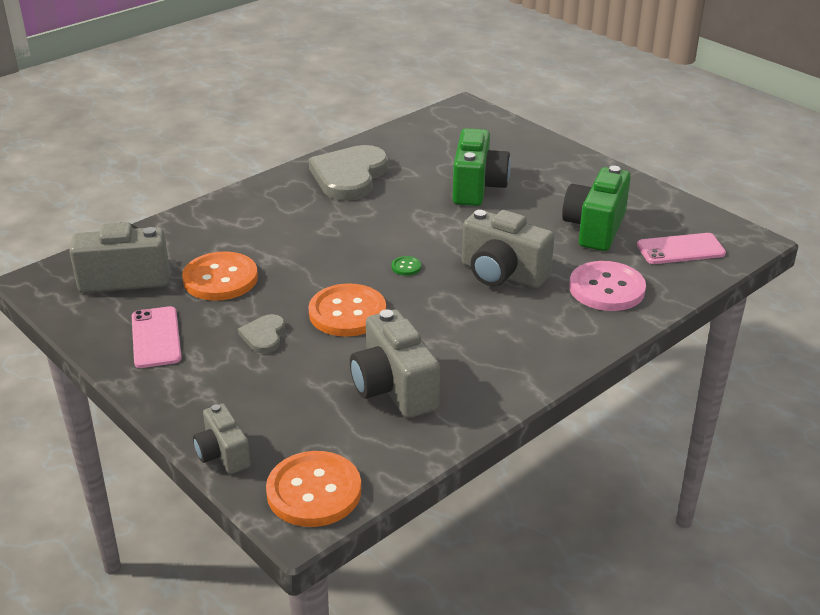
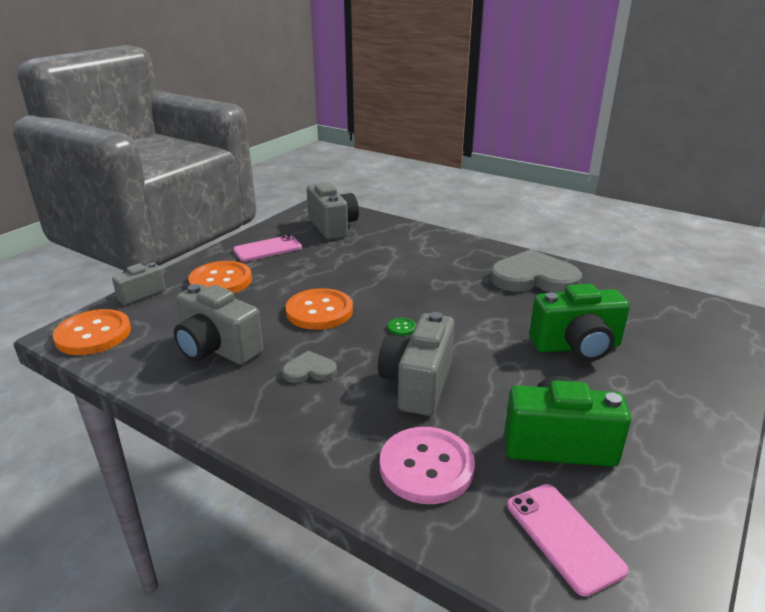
camera: 75 degrees right, 5 degrees down
orange button [182,251,258,301] -> orange button moved to [188,261,252,294]
grey heart [238,314,285,353] -> grey heart moved to [282,351,337,383]
grey camera [350,309,440,418] -> grey camera turned 105 degrees counterclockwise [174,284,263,365]

